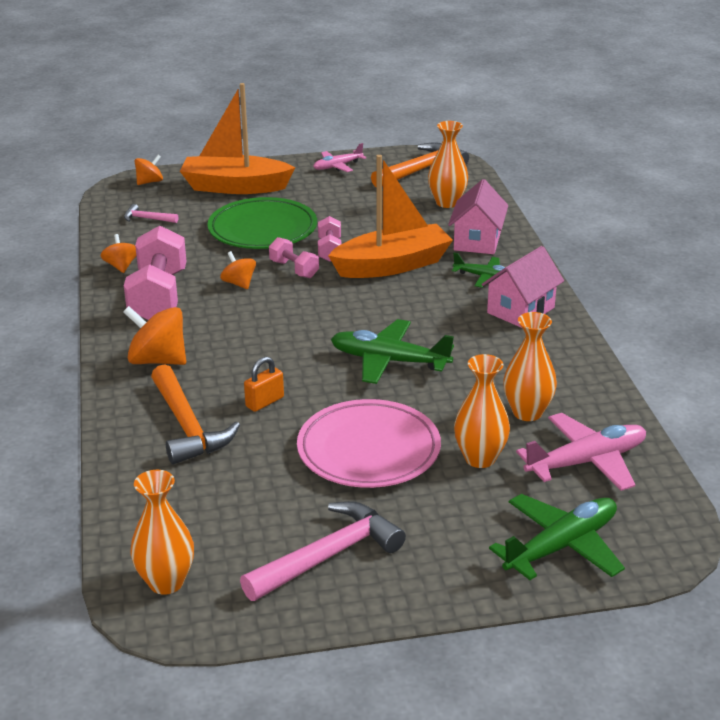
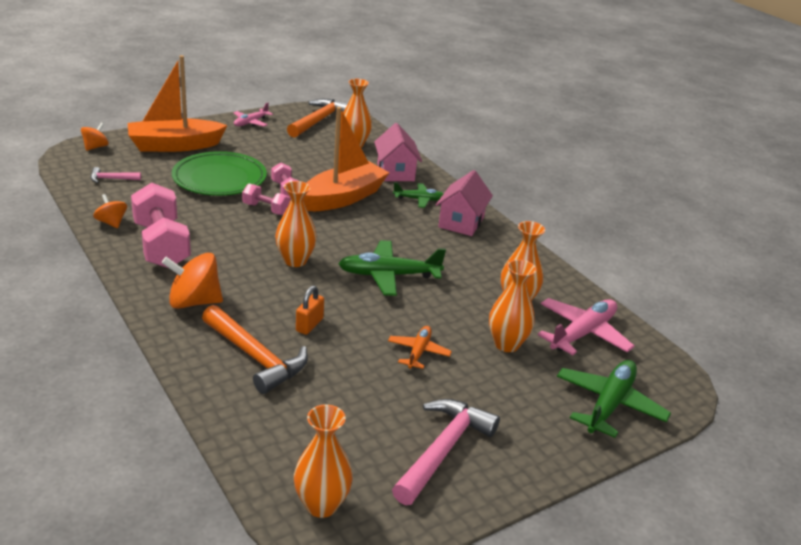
camera: 25 degrees left, 0 degrees up
orange spinning top [220,251,256,289] -> none
pink plate [297,399,441,488] -> orange plane [388,326,452,369]
none -> orange vase [275,181,317,267]

